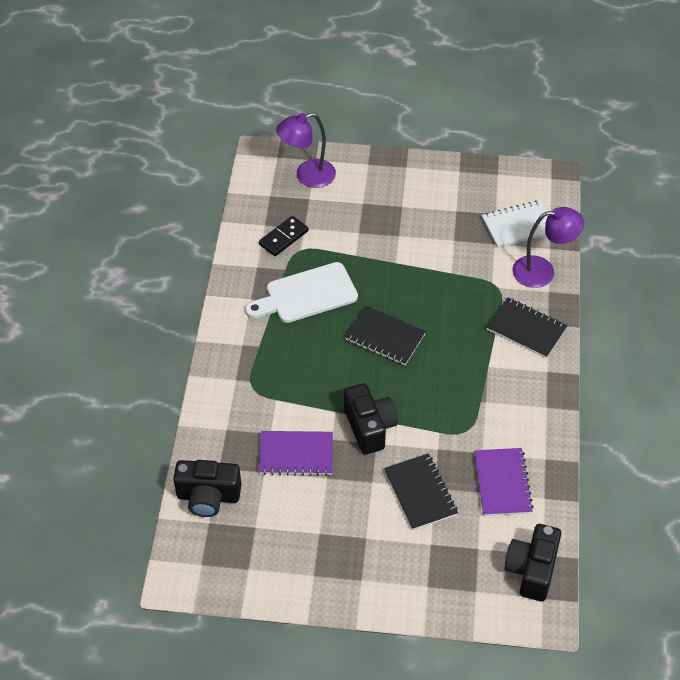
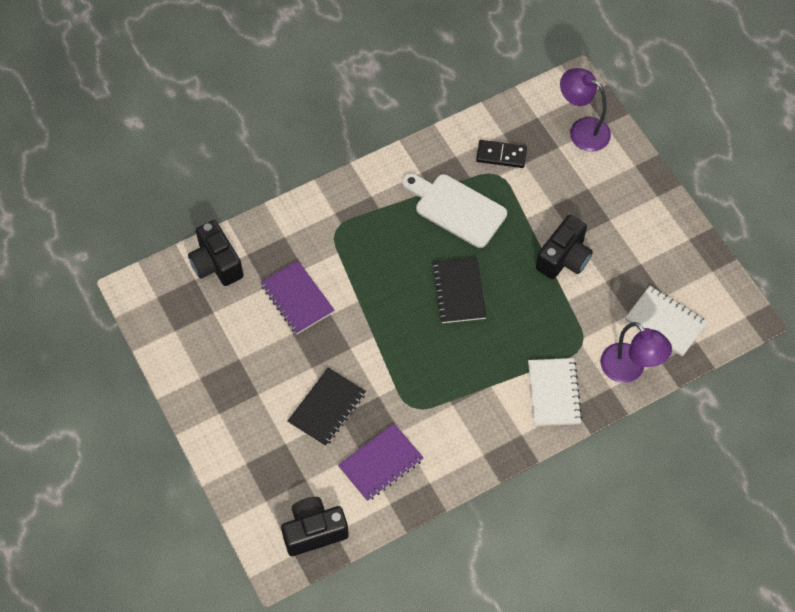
camera: 55 degrees right, 10 degrees up
black camera [344,383,398,455] -> black camera moved to [536,215,593,279]
black notebook [487,297,568,358] -> white notebook [528,358,582,426]

